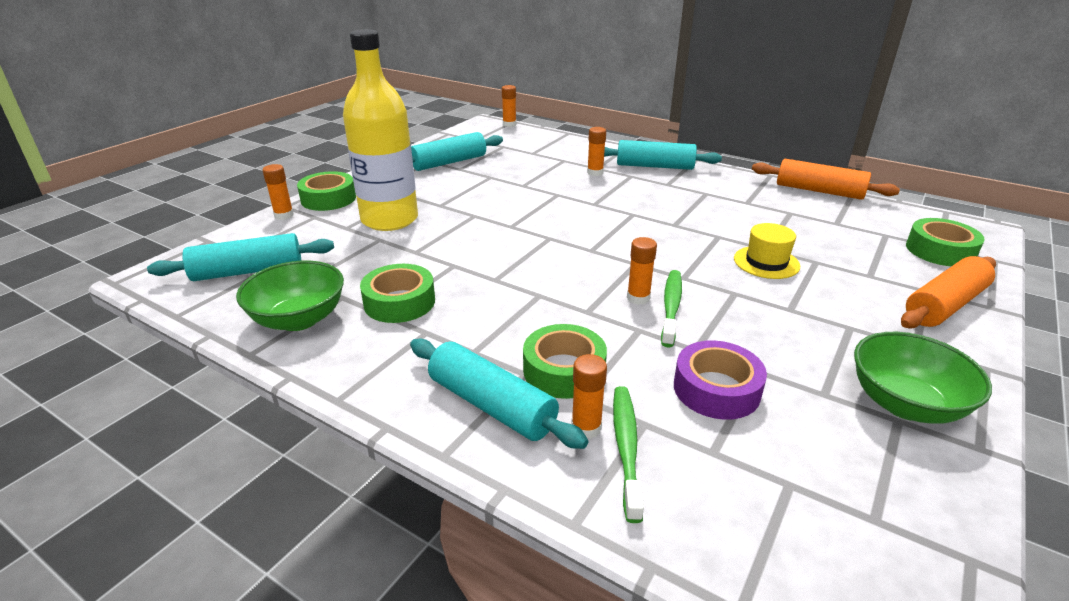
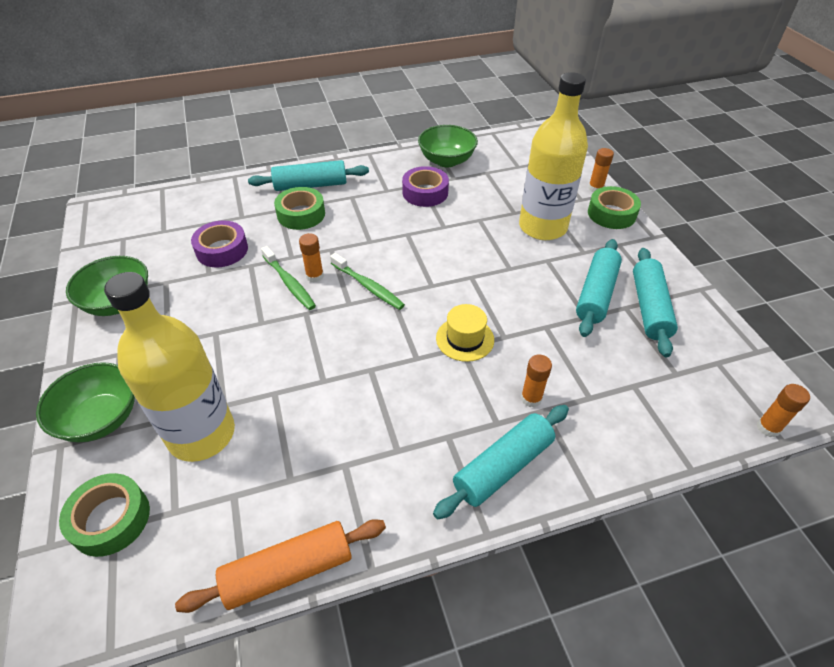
camera: 130 degrees right, 15 degrees up
turquoise rolling pin [147,233,334,281] -> turquoise rolling pin moved to [576,239,622,337]
green tape [360,264,435,323] -> purple tape [402,166,449,207]
orange glue stick [571,354,607,439] -> none
green toothbrush [613,386,644,523] -> green toothbrush moved to [330,253,405,310]
yellow hat [734,223,800,279] -> yellow hat moved to [436,304,494,362]
orange rolling pin [901,256,996,329] -> green bowl [36,362,135,442]
none -> yellow bottle [104,272,235,462]

